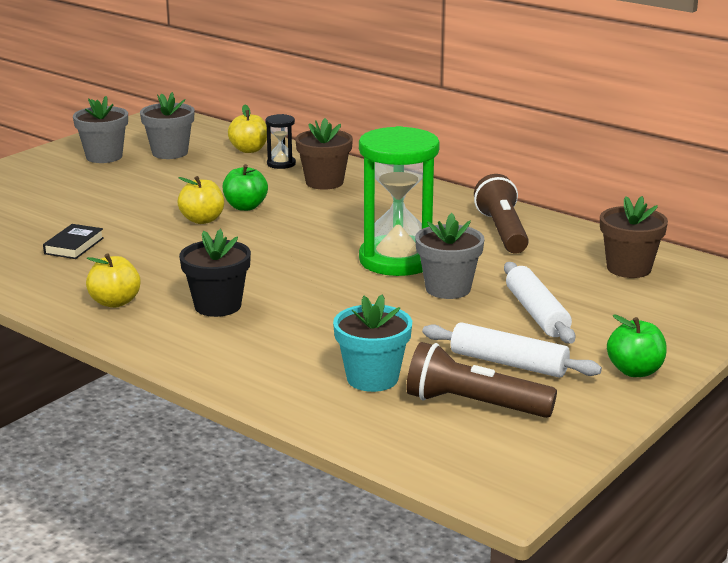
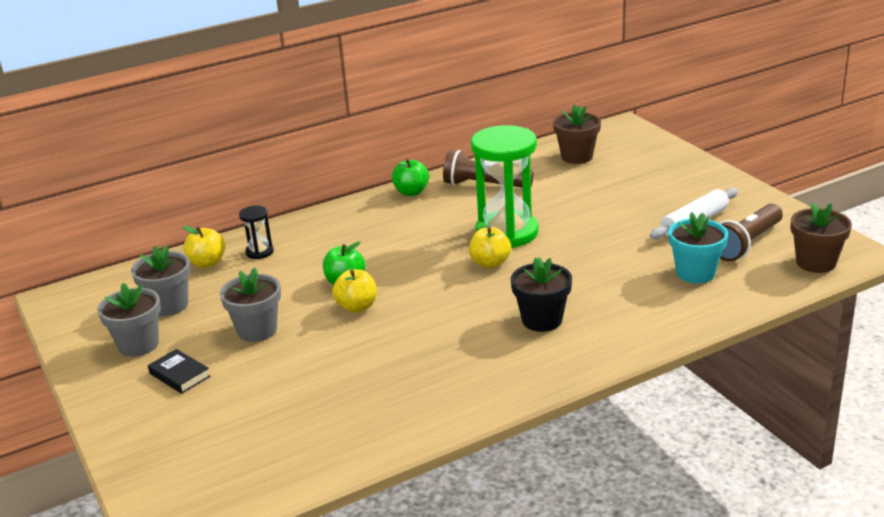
camera: 65 degrees left, 5 degrees up
black book [43,224,104,259] -> black book moved to [148,349,210,394]
yellow apple [86,254,141,308] -> yellow apple moved to [469,227,511,268]
brown flower pot [295,118,353,190] -> brown flower pot moved to [791,202,852,273]
grey flower pot [415,213,484,299] -> grey flower pot moved to [220,267,281,342]
white rolling pin [504,262,575,344] -> none
green apple [607,314,667,377] -> green apple moved to [392,159,429,196]

